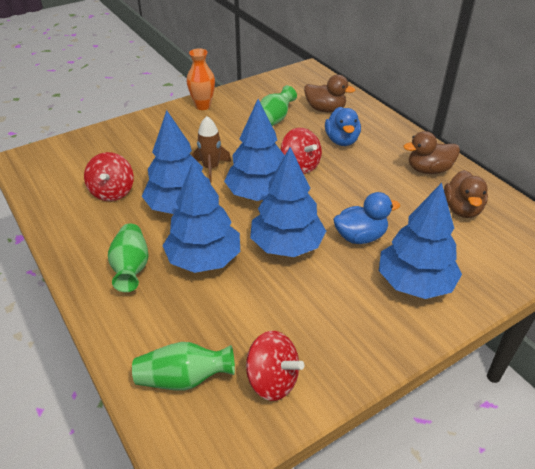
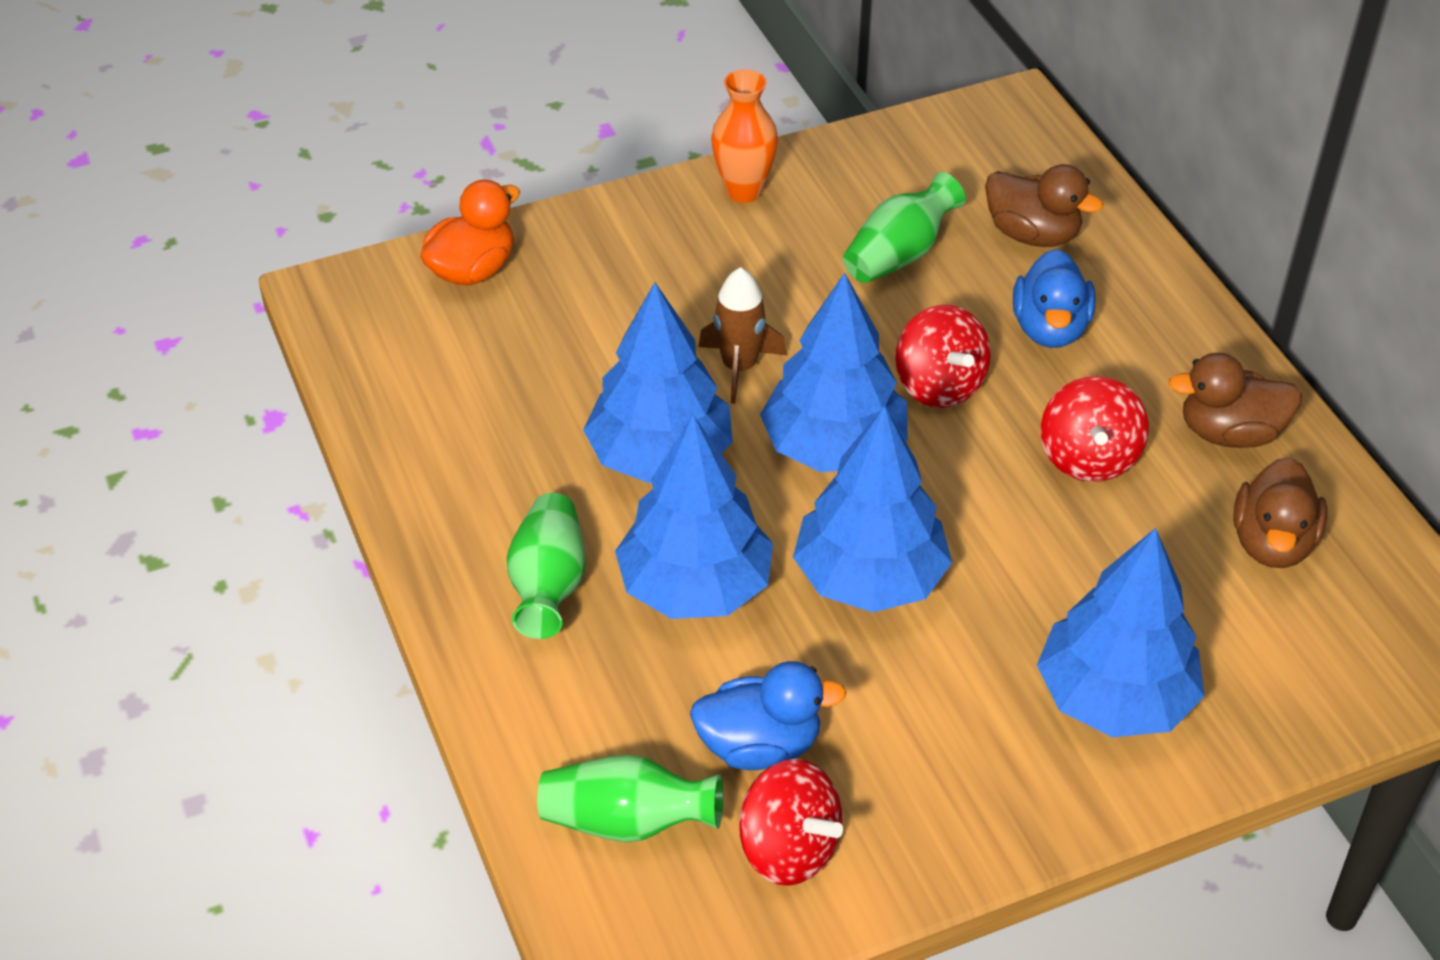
camera: 10 degrees right, 5 degrees up
red spinning top [84,152,134,201] -> red spinning top moved to [1041,376,1149,482]
blue duck [333,192,400,244] -> blue duck moved to [690,661,846,770]
none -> orange duck [420,180,520,285]

